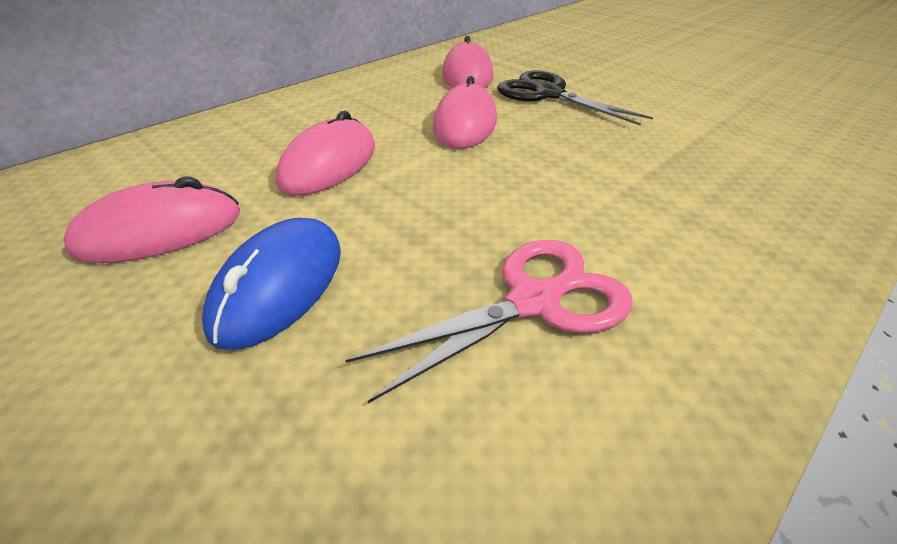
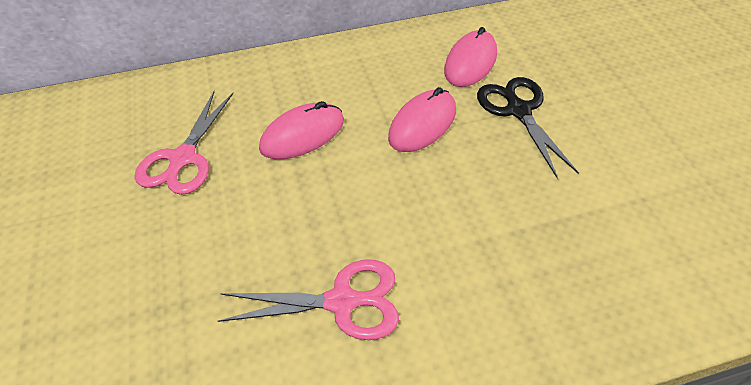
camera: 30 degrees right, 10 degrees up
pink mouse [63,177,240,263] -> pink scissors [135,92,233,195]
blue mouse [202,218,341,350] -> none

